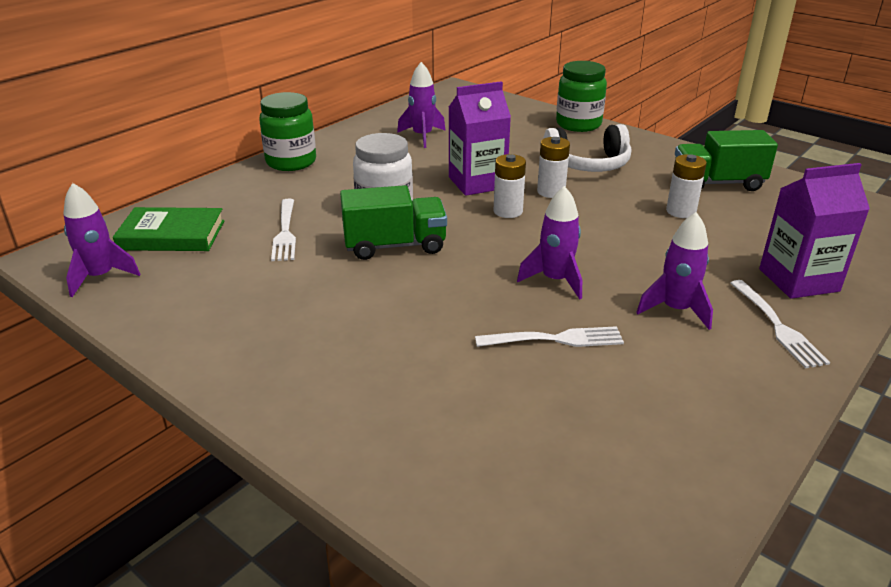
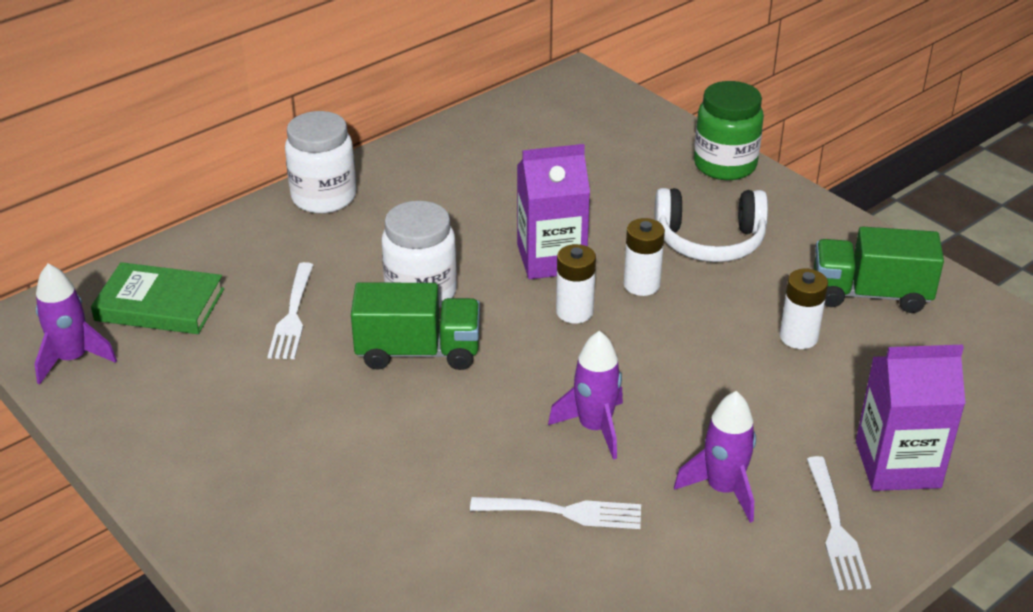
camera: 10 degrees right, 5 degrees up
green jar [259,92,316,171] -> white jar [285,111,356,214]
purple rocket [397,62,446,148] -> none

